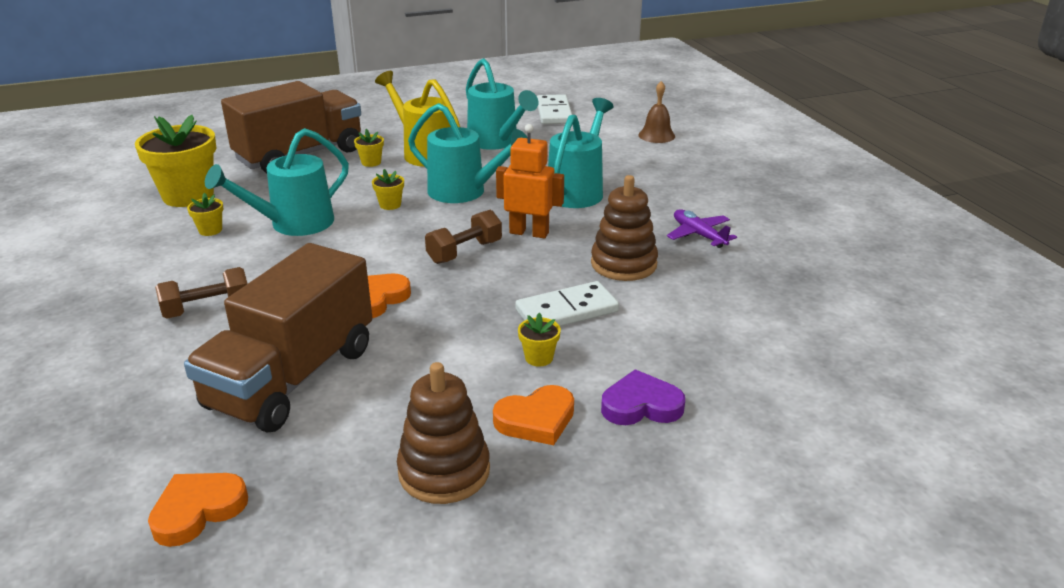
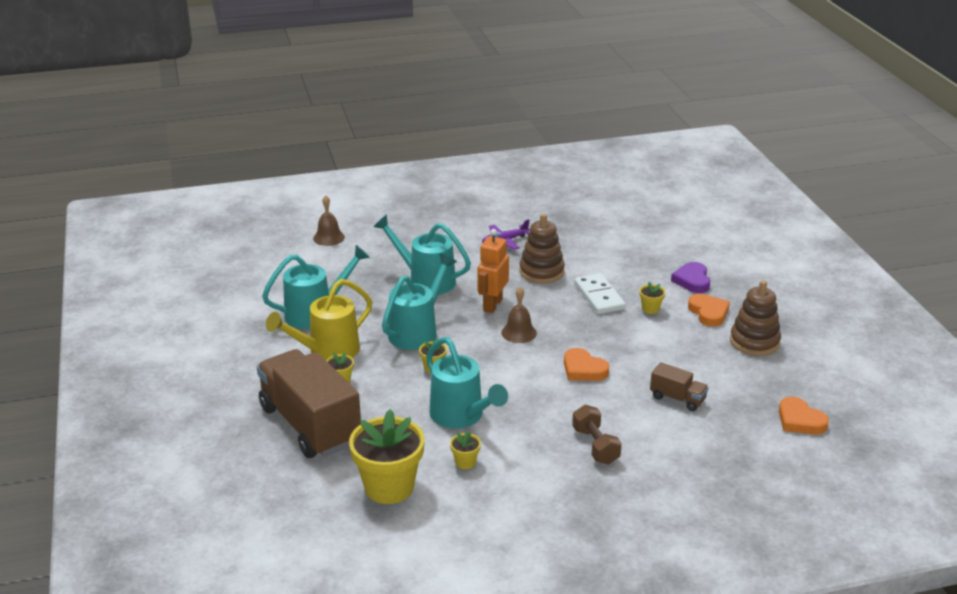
camera: 85 degrees left, 0 degrees up
brown truck [184,243,372,433] -> brown truck [650,362,708,411], size x0.44
brown dumbbell [425,210,502,264] -> brown bell [501,287,537,343]
white domino [537,94,572,124] -> none

